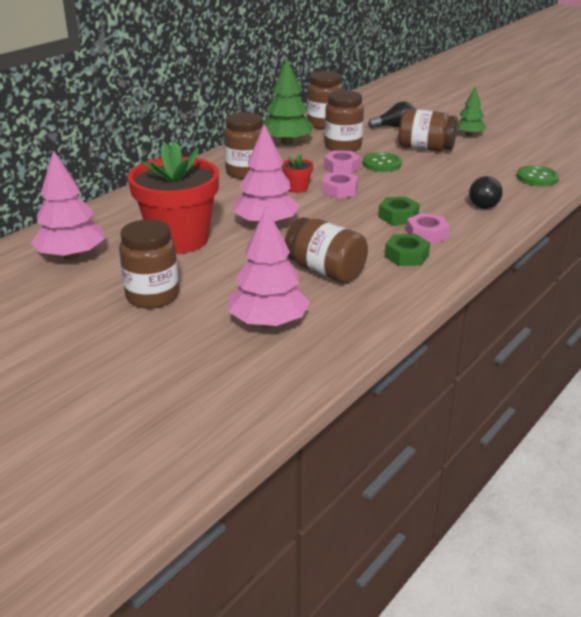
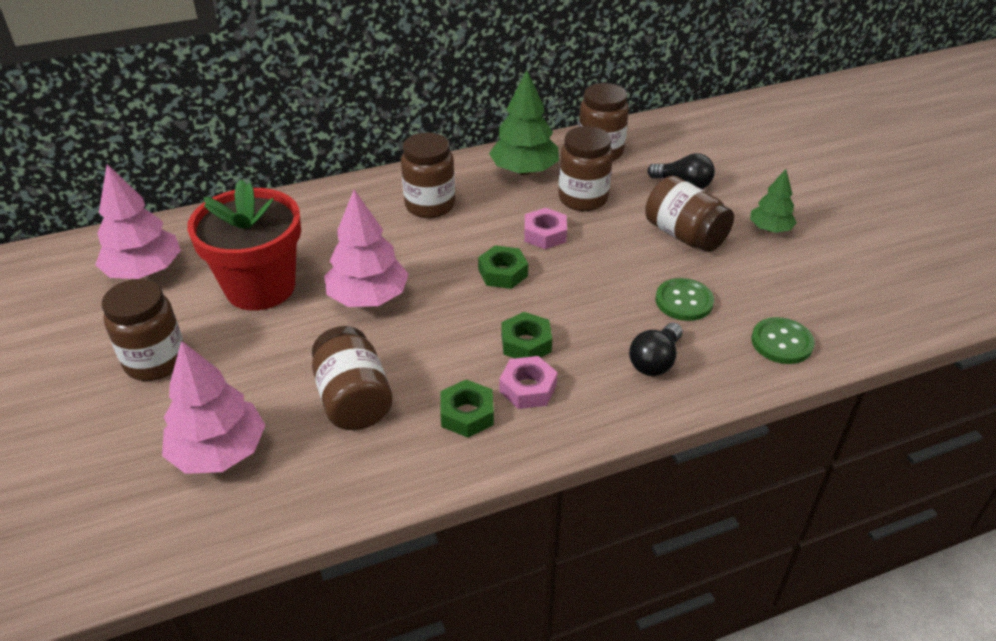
camera: 30 degrees right, 10 degrees up
red flower pot [282,153,313,193] -> none
pink nut [322,172,358,199] -> green nut [478,245,528,289]
green button [363,152,402,172] -> green button moved to [656,278,714,321]

